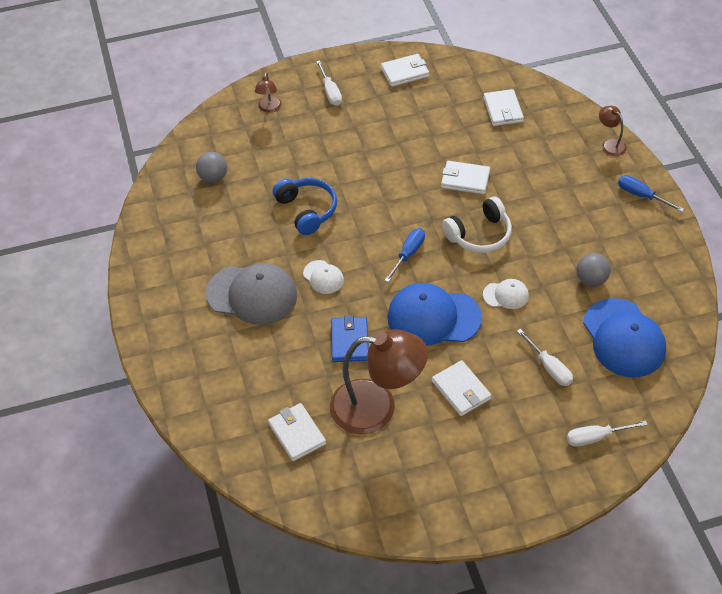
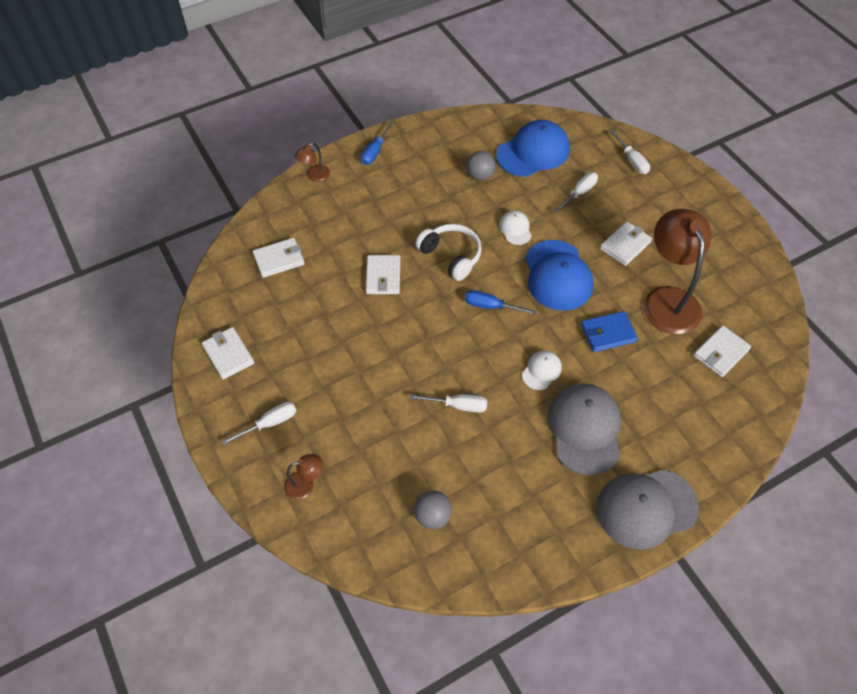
camera: 105 degrees left, 5 degrees up
blue headphones [273,178,337,235] -> white screwdriver [410,394,487,413]
none -> grey cap [597,469,699,550]

